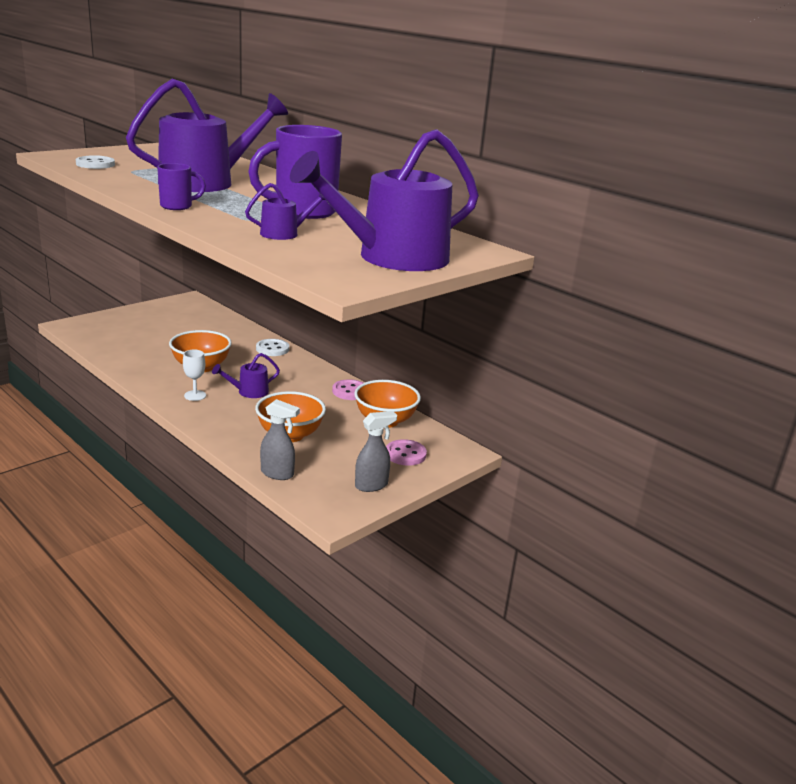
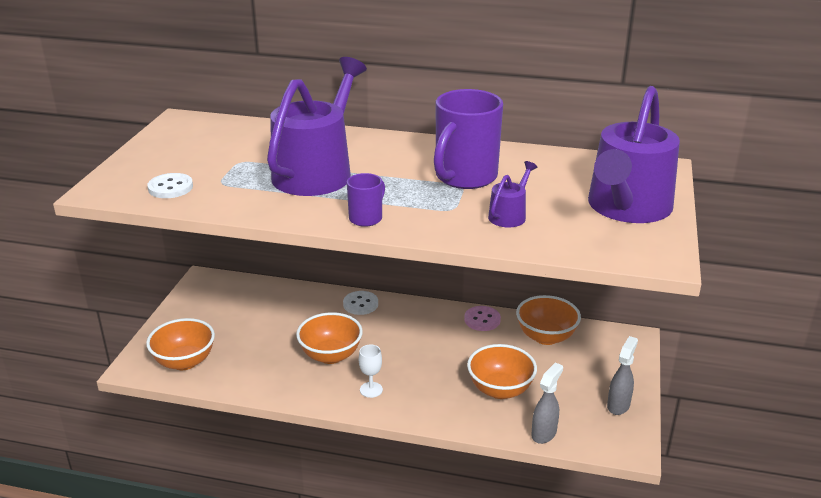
camera: 30 degrees left, 5 degrees up
purple watering can [212,353,280,398] -> none
grey spray bottle [260,399,300,480] -> grey spray bottle turned 45 degrees counterclockwise [531,362,563,444]
pink button [386,439,427,466] -> none
none -> orange bowl [146,318,215,370]

